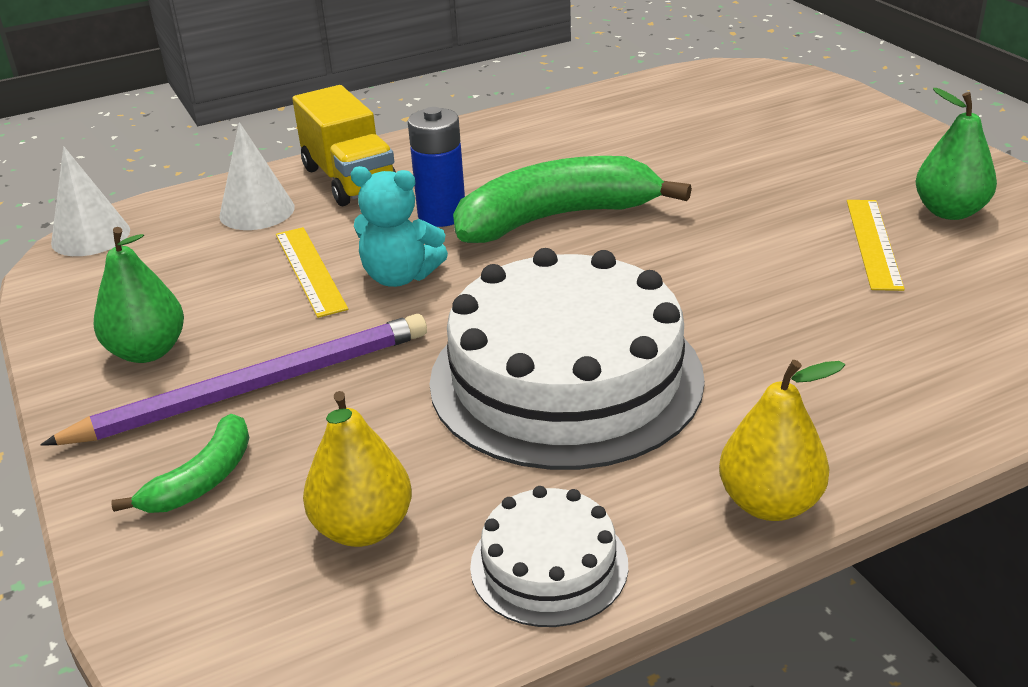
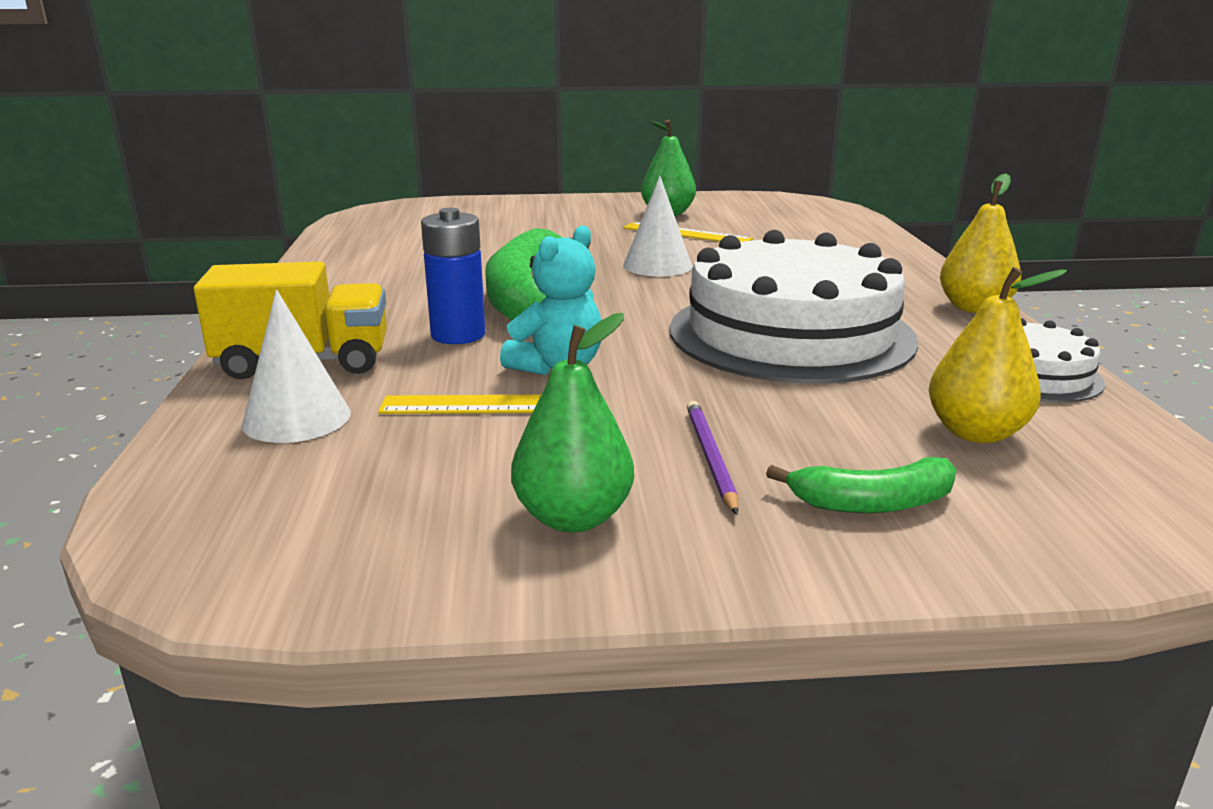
camera: 70 degrees left, 10 degrees down
purple pencil [40,314,427,445] -> purple pencil [687,401,738,515], size x0.48
white cone [51,146,130,256] -> white cone moved to [623,176,692,276]
green banana [111,414,249,513] -> green banana turned 120 degrees clockwise [766,457,957,513]

